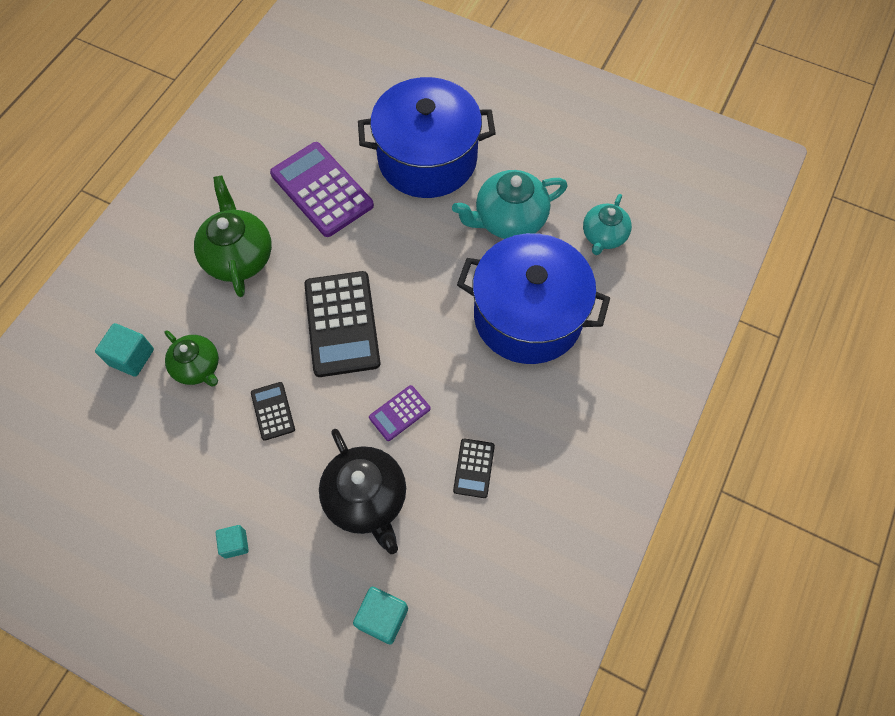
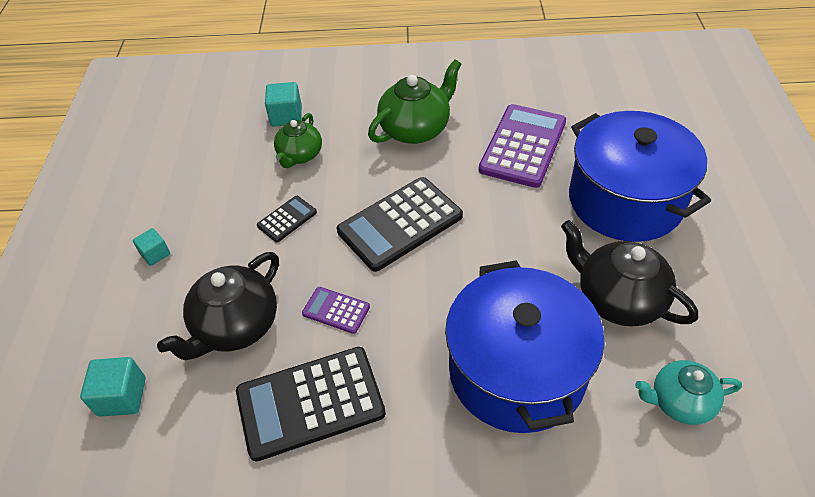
camera: 65 degrees right, 15 degrees down
turquoise teapot [452,170,568,239] -> black teapot [561,220,698,326]
black calculator [453,439,495,498] -> black calculator [236,347,386,461], size x2.05

